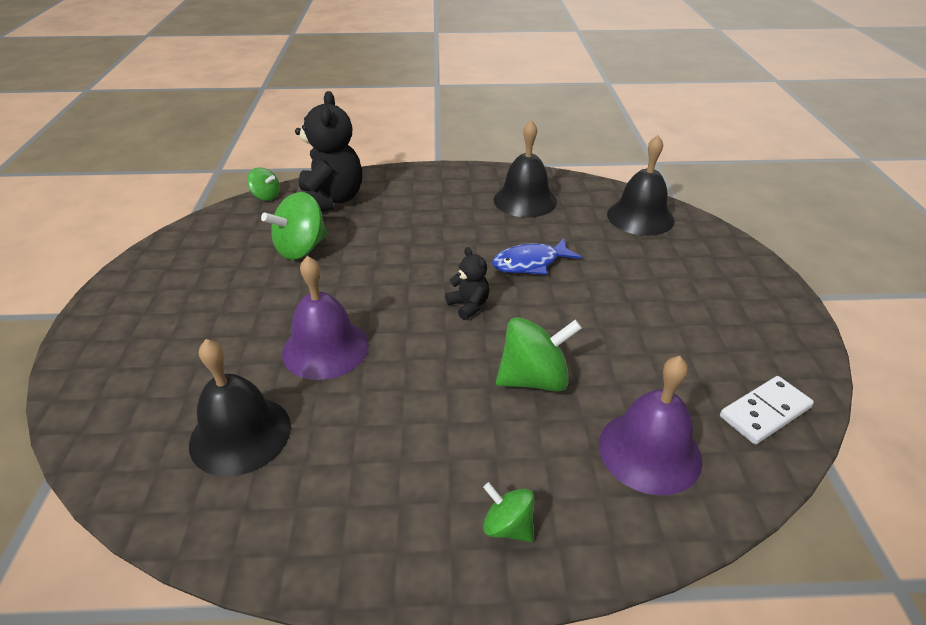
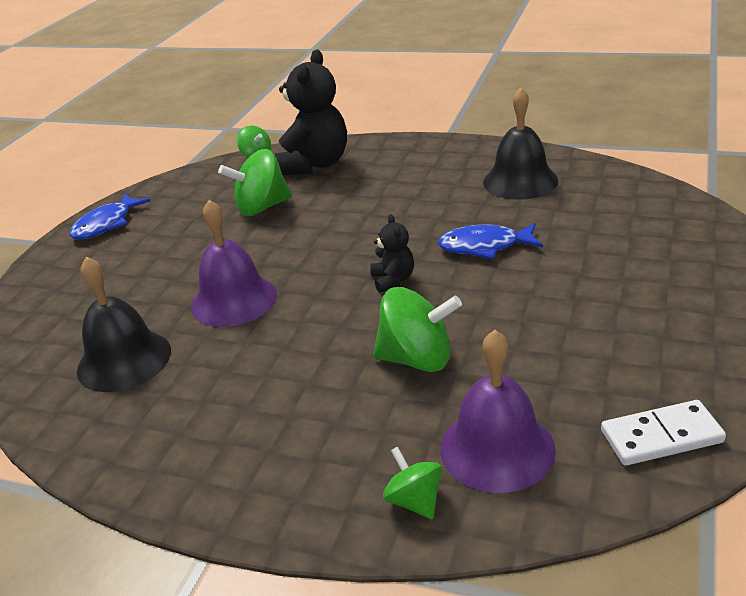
camera: 25 degrees right, 5 degrees down
green spinning top [483,482,534,542] -> green spinning top moved to [383,447,442,519]
black bell [607,135,675,236] -> none
none -> blue fish [70,193,150,240]

